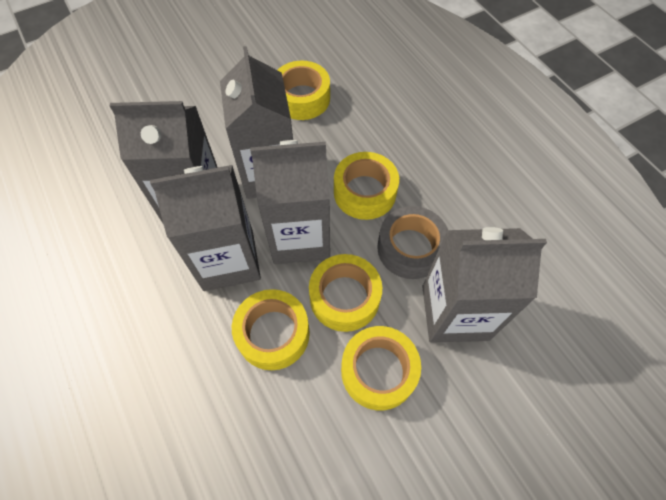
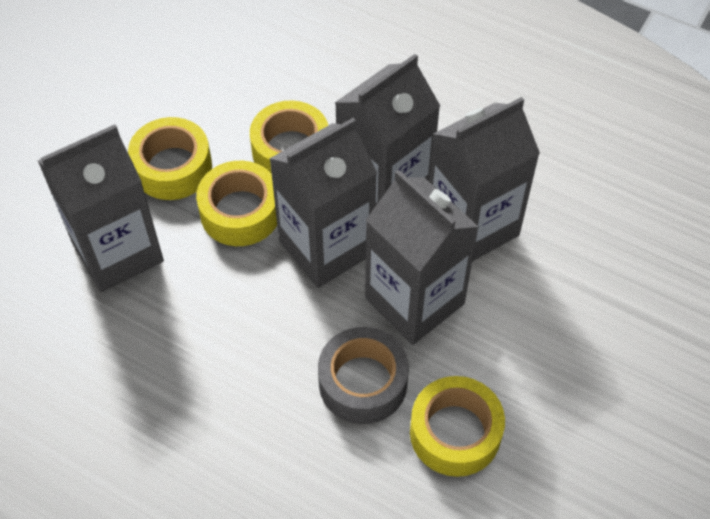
camera: 150 degrees right, 5 degrees down
yellow tape [334,152,399,220] -> none
grey tape [377,206,448,279] -> grey tape moved to [318,327,409,424]

